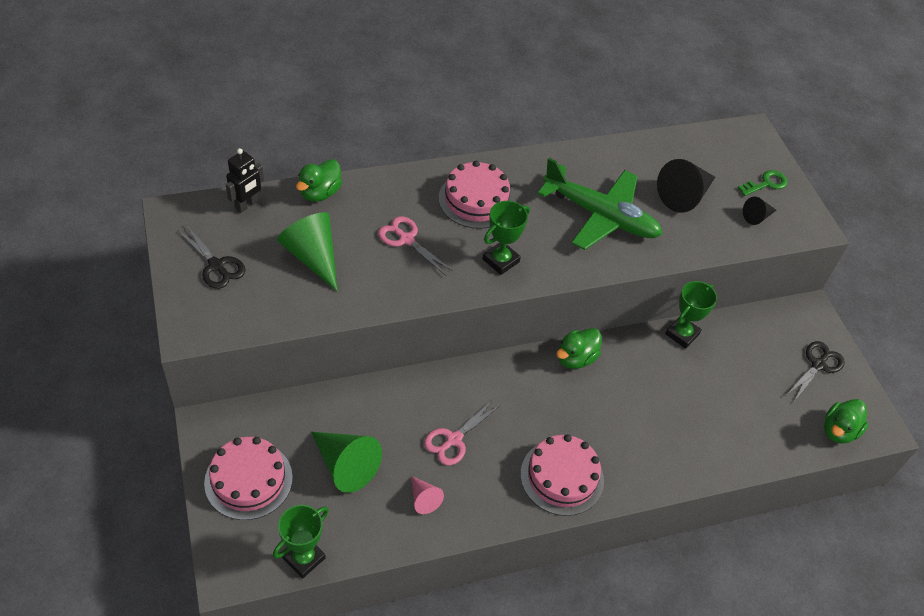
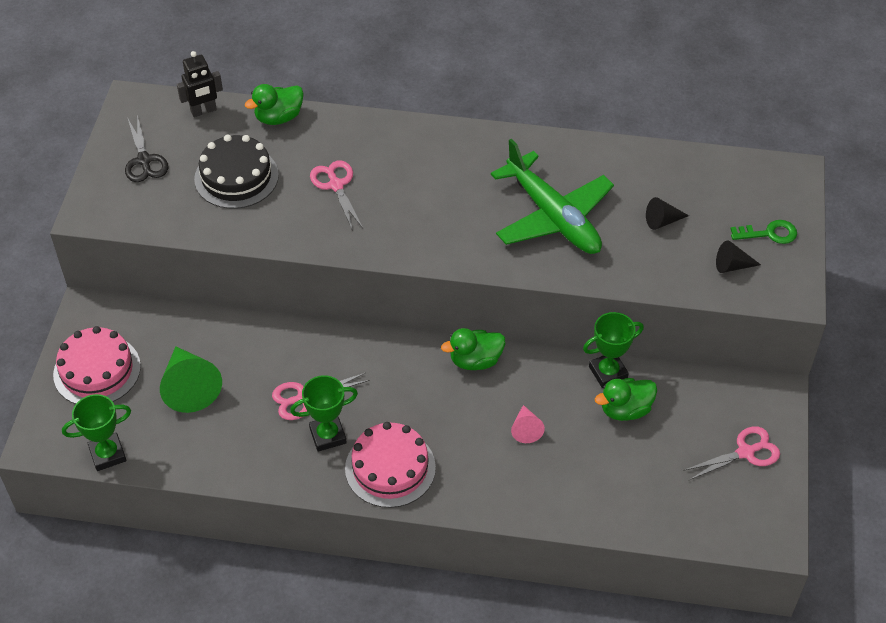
camera: 30 degrees right, 0 degrees up
green cone [277,212,338,292] -> black cake [194,135,279,209]
pink cone [411,476,444,514] -> pink cone moved to [511,405,545,443]
pink cake [439,161,514,229] -> none
green trophy [483,201,530,275] -> green trophy moved to [290,375,358,452]
black cone [657,159,715,212] -> black cone [646,197,689,230], size x0.53
black scissors [787,341,845,401] -> pink scissors [683,427,780,480]
green duck [824,399,869,444] -> green duck moved to [595,378,657,421]

